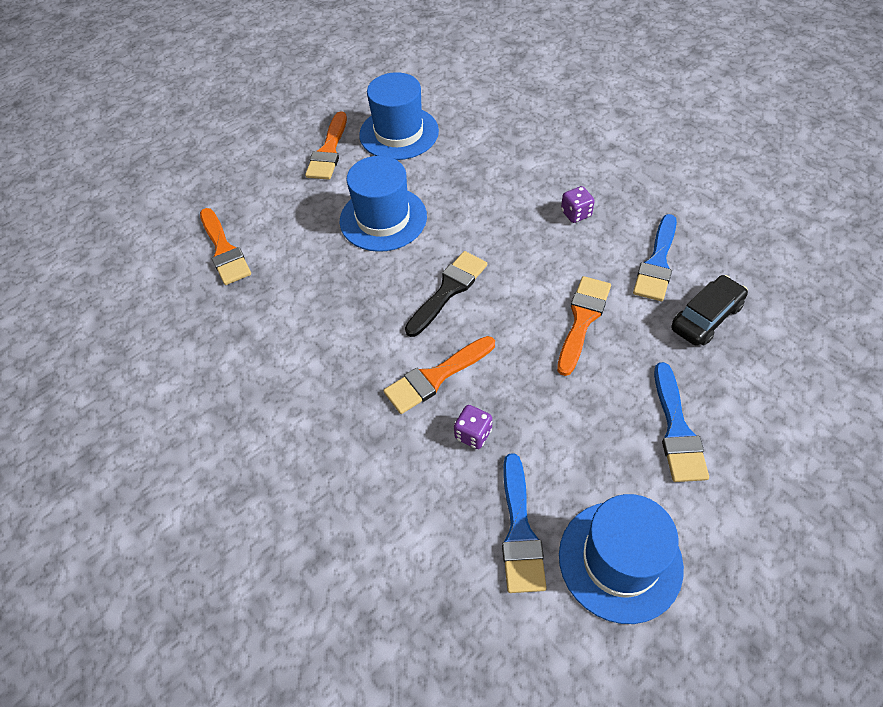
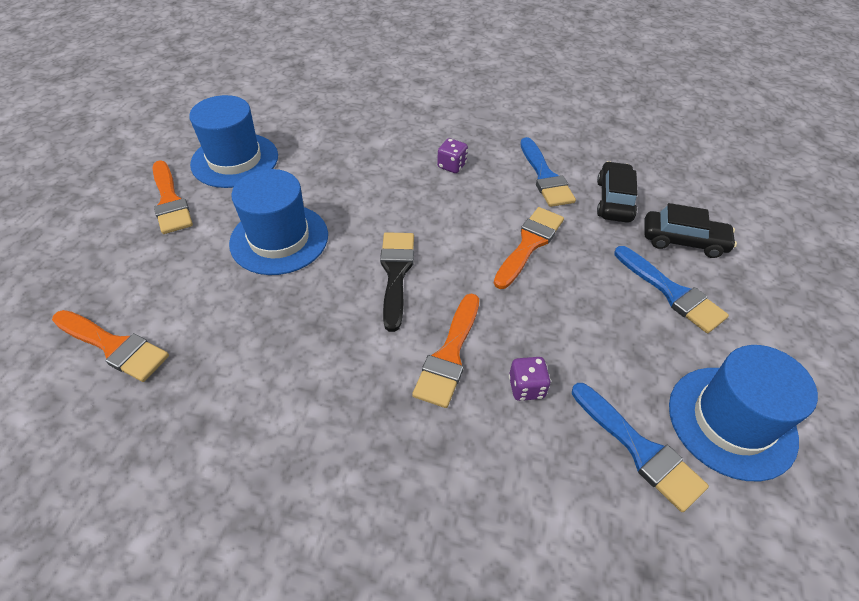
camera: 40 degrees left, 5 degrees down
orange brush [557,276,611,376] -> orange brush turned 45 degrees clockwise [494,207,564,289]
none -> black car [644,203,737,258]

